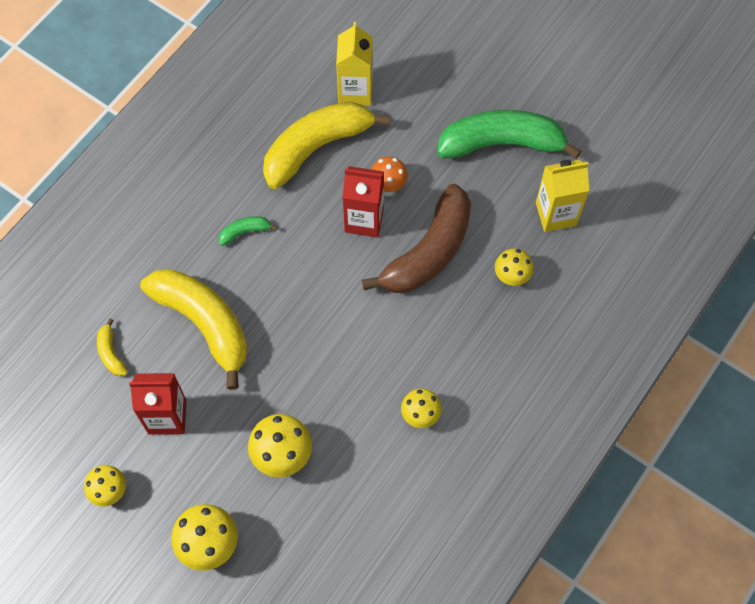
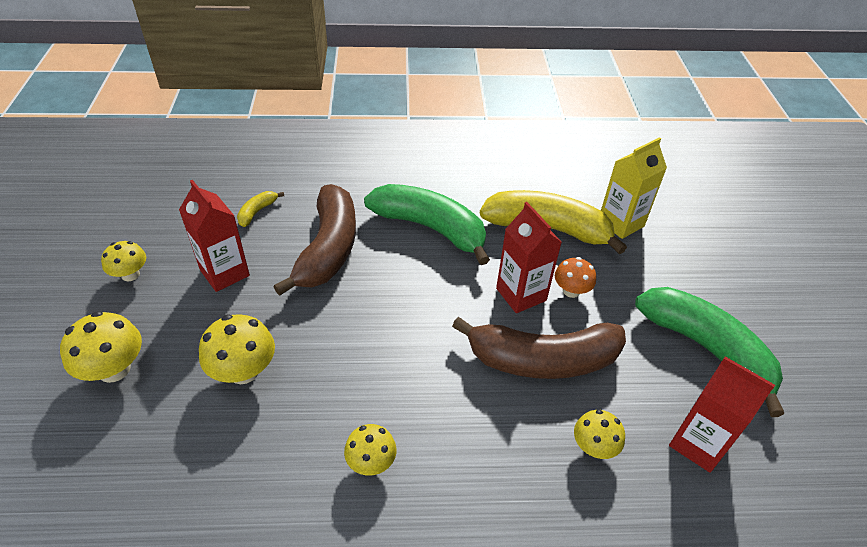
camera: 50 degrees right, 20 degrees down
yellow banana [140,269,248,390] -> brown banana [273,184,356,296]
green banana [218,216,278,246] -> green banana [364,184,490,265], size x2.41
yellow carton [536,160,589,232] -> red carton [669,356,775,473]

